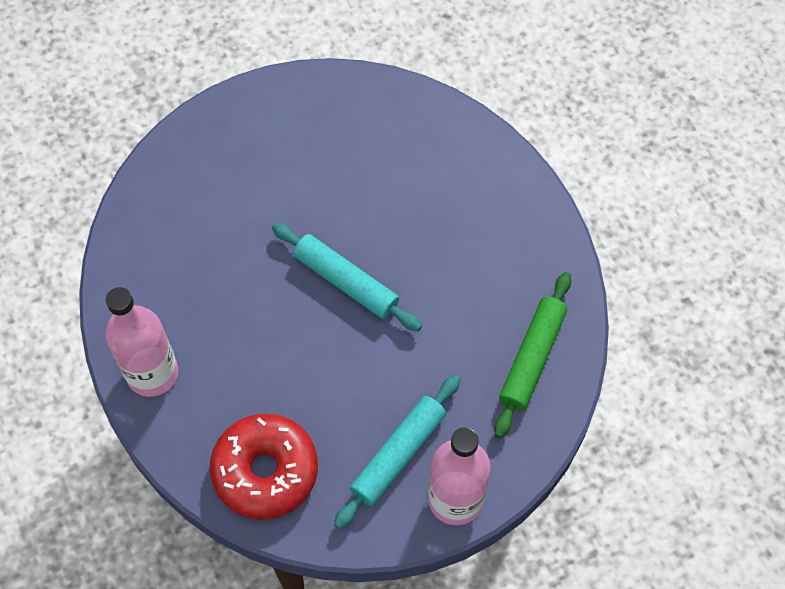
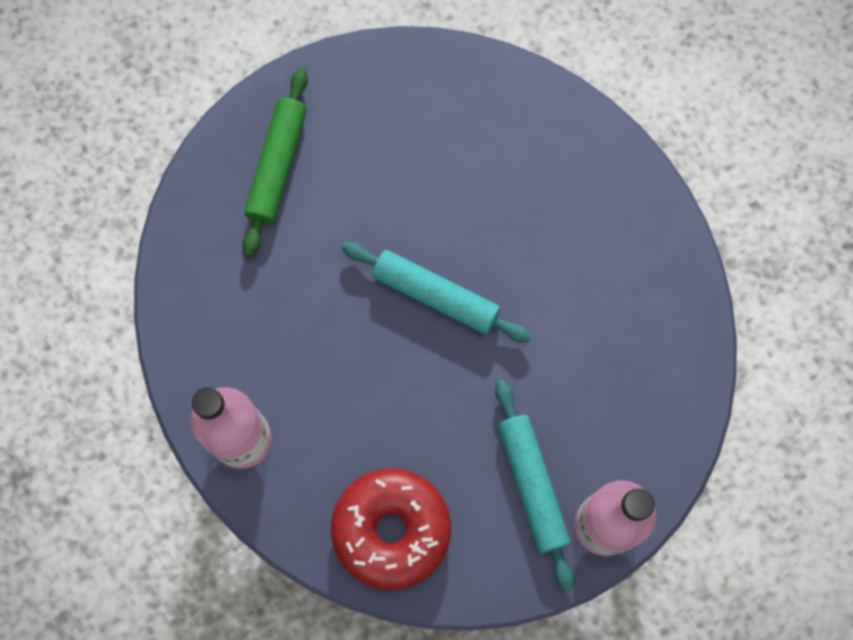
camera: 10 degrees left, 10 degrees up
turquoise rolling pin [334,375,460,529] -> turquoise rolling pin turned 45 degrees counterclockwise [495,380,574,592]
green rolling pin [494,272,571,438] -> green rolling pin moved to [243,68,308,257]

